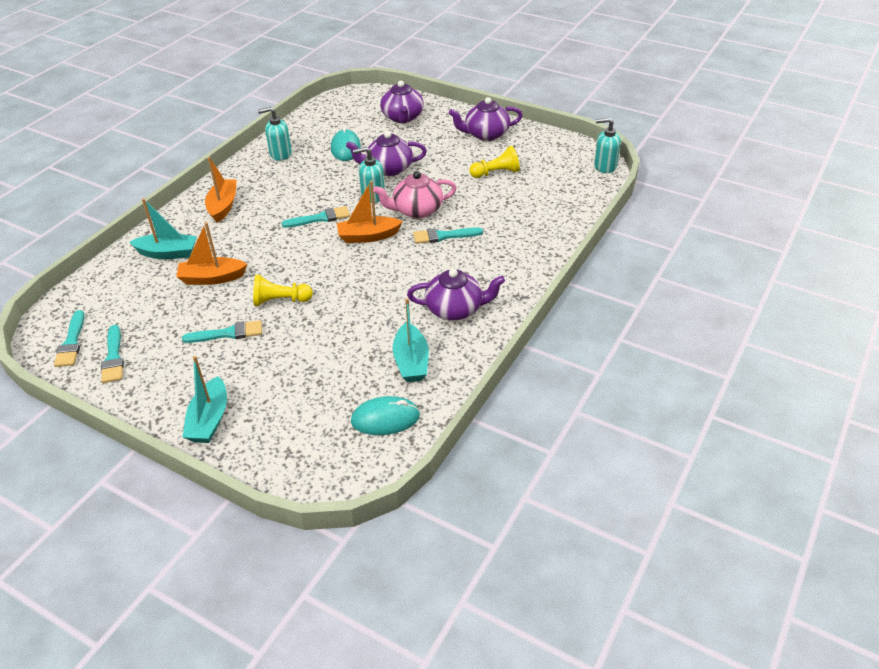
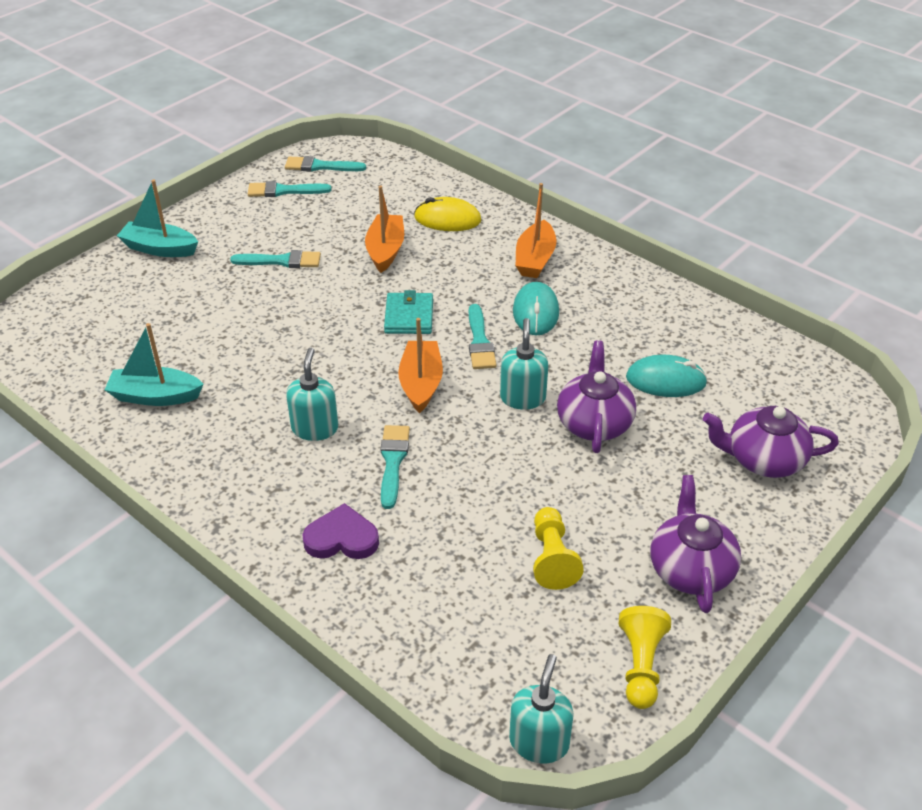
camera: 100 degrees right, 0 degrees up
turquoise boat [129,198,197,259] -> yellow mouse [414,197,481,231]
turquoise brush [182,320,262,343] -> turquoise brush turned 90 degrees counterclockwise [230,250,321,268]
orange boat [205,157,237,223] -> orange boat turned 90 degrees clockwise [515,183,557,278]
yellow pawn [253,275,313,306] -> yellow pawn moved to [619,606,671,709]
turquoise soap dispenser [258,107,292,161] -> turquoise soap dispenser moved to [286,348,338,441]
turquoise mouse [351,396,420,435] -> turquoise mouse moved to [513,282,559,335]
pink teapot [373,171,457,218] -> none
purple teapot [407,269,505,320] -> none
none -> purple heart [303,503,379,559]
none -> turquoise wallet [384,290,433,334]

